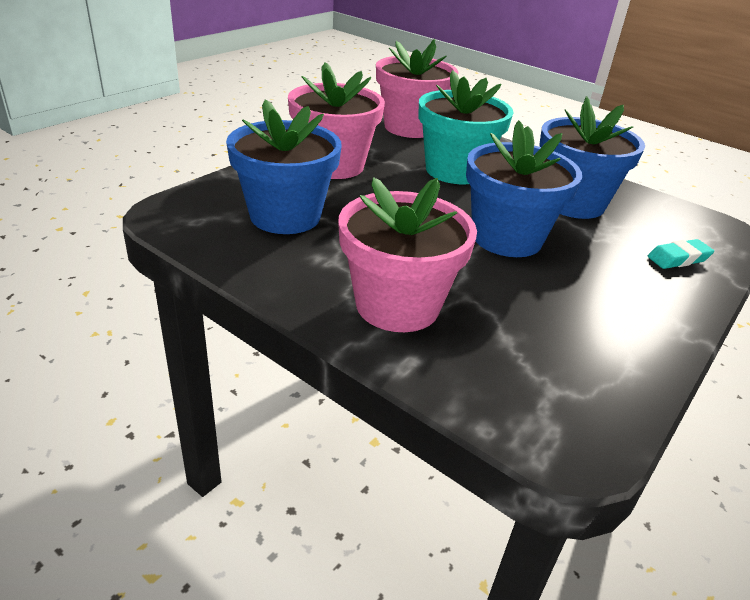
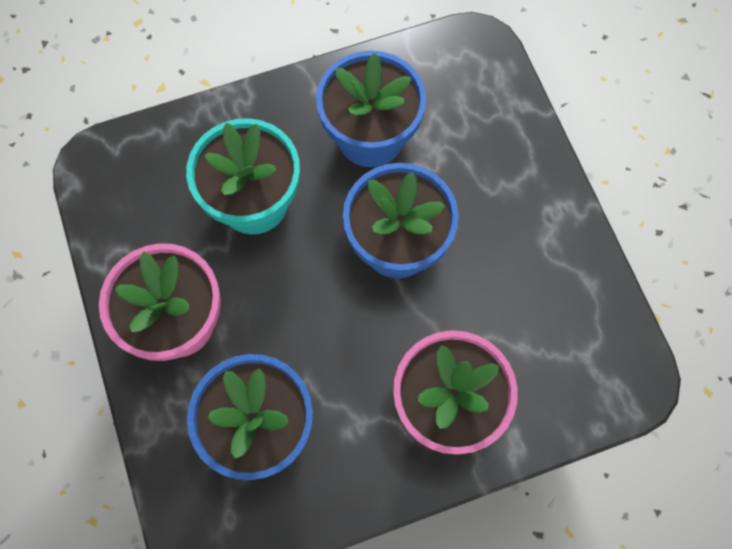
camera: 55 degrees left, 35 degrees up
pink flower pot [376,38,459,138] -> none
turquoise eraser [648,239,714,269] -> none

